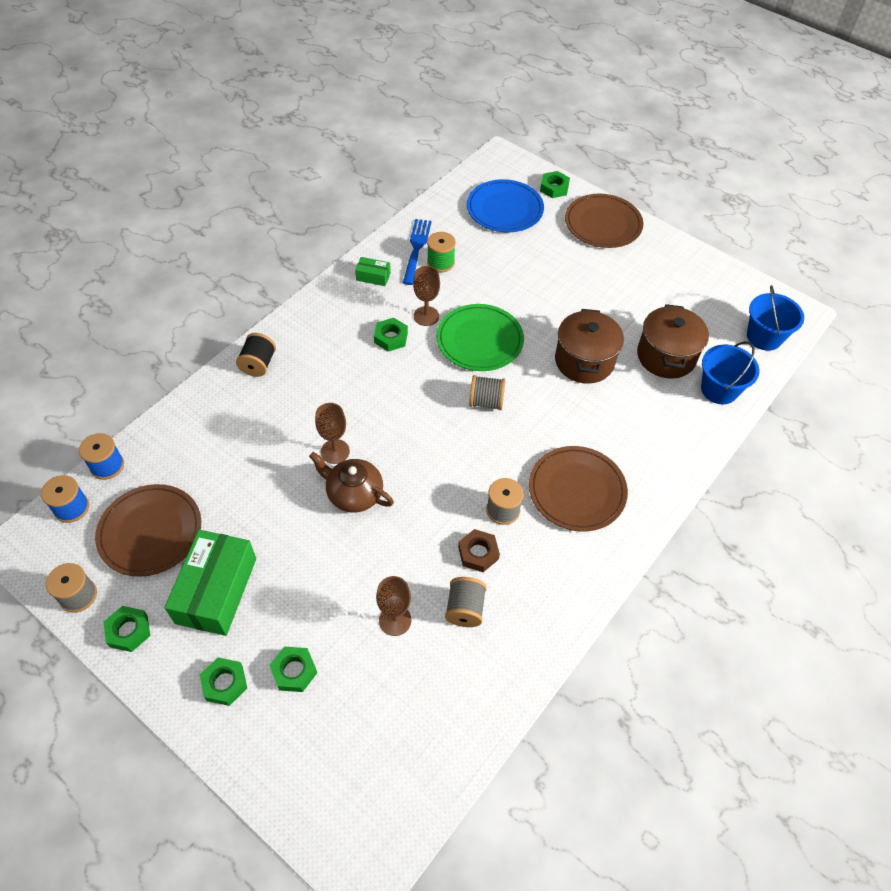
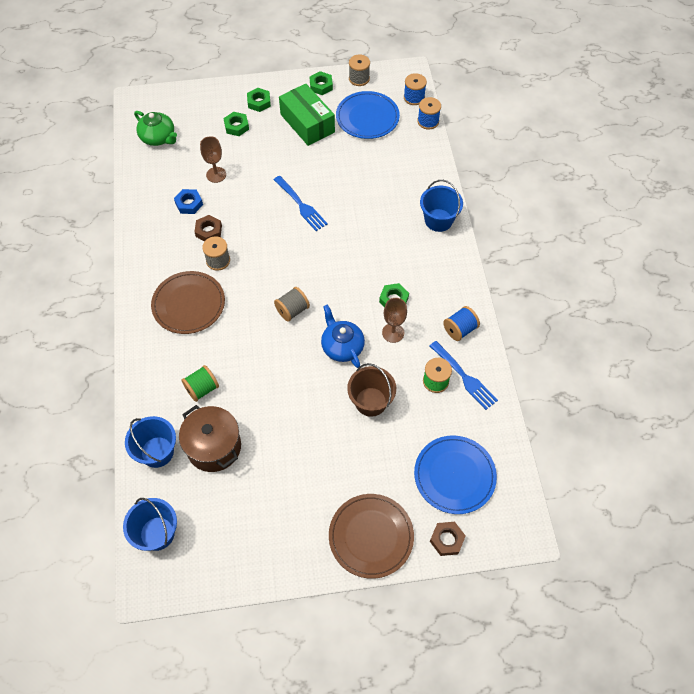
camera: 135 degrees right, 5 degrees up
brown plate [95,484,201,577] -> blue plate [336,91,400,139]
black spool [236,333,276,377] -> blue bucket [420,180,463,232]
brown teapot [309,452,394,513] -> blue fork [274,176,328,231]
brown goblet [315,403,350,464] -> none
green box [355,257,391,286] -> blue spool [443,306,480,341]
green plate [437,304,524,371] -> blue teapot [321,304,365,368]
grey spool [445,577,487,627] -> blue nut [174,189,203,214]
green nut [540,171,570,198] -> brown nut [430,522,466,556]
brown pot [555,309,624,384] -> none
none -> green teapot [134,111,177,146]
none -> green spool [181,365,219,402]
none -> brown bucket [347,363,396,417]

